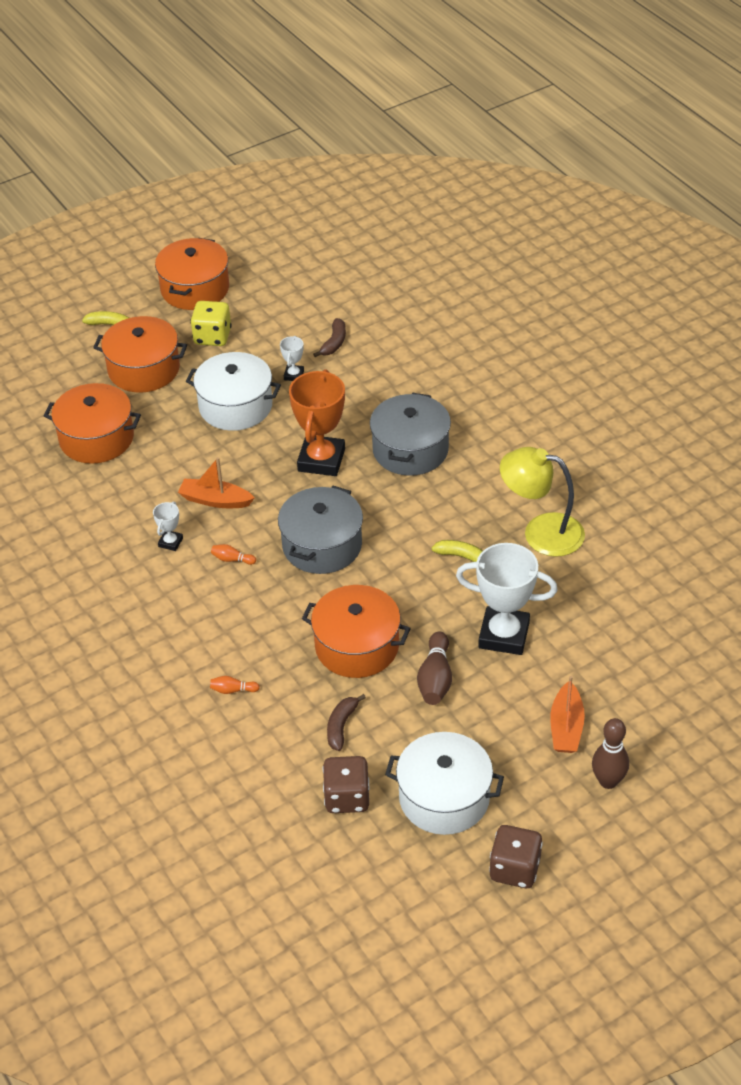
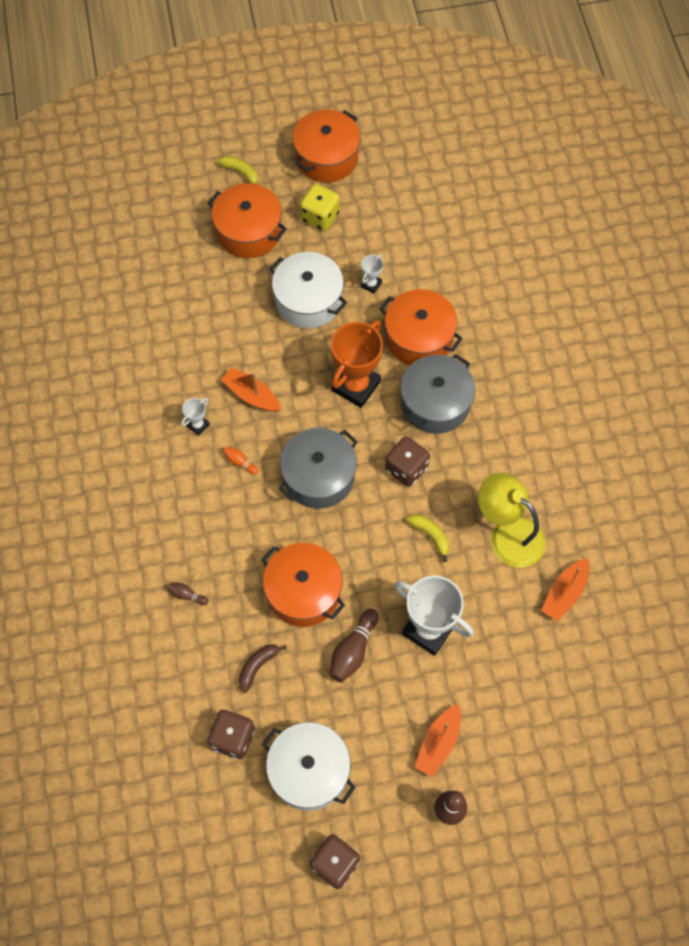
camera: 20 degrees right, 20 degrees up
orange pot [44,383,141,464] -> orange pot moved to [380,289,463,365]
orange bowling pin [210,676,260,694] -> brown bowling pin [168,582,208,605]
brown banana [313,318,346,357] -> none
none -> brown dice [385,436,430,487]
none -> orange boat [541,558,589,621]

